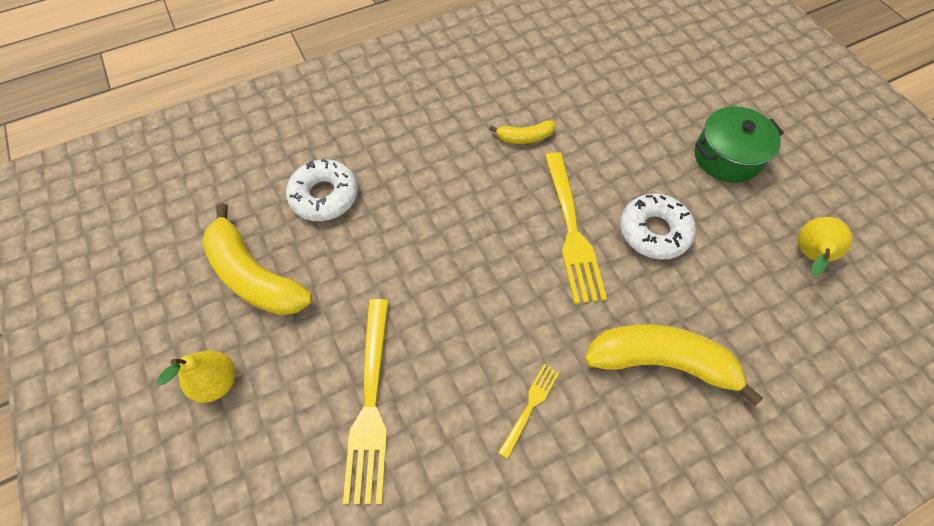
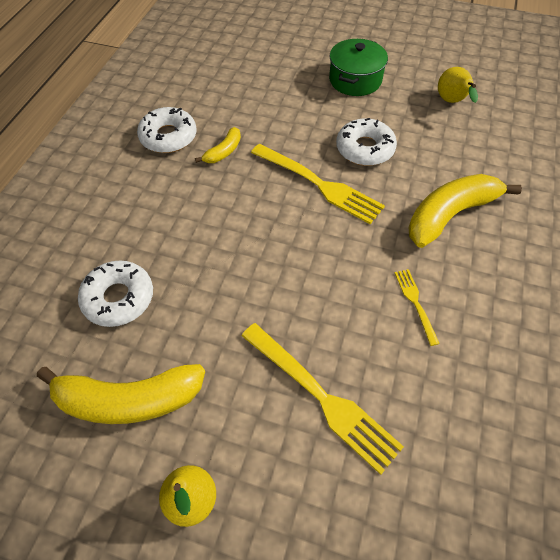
camera: 45 degrees left, 5 degrees down
none -> white donut [137,107,197,153]

